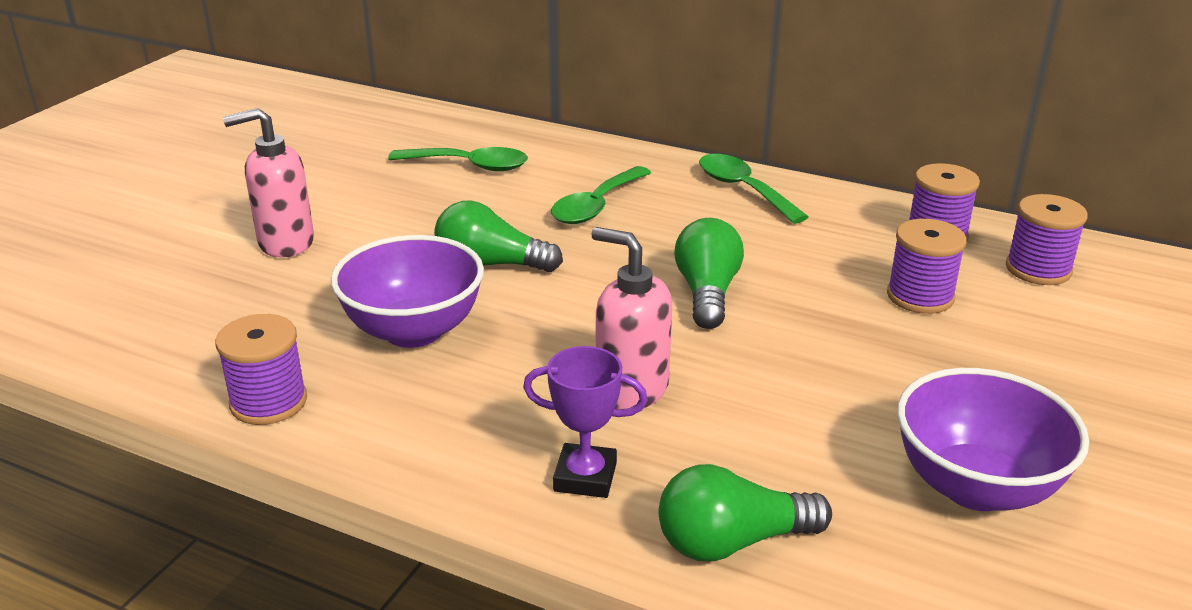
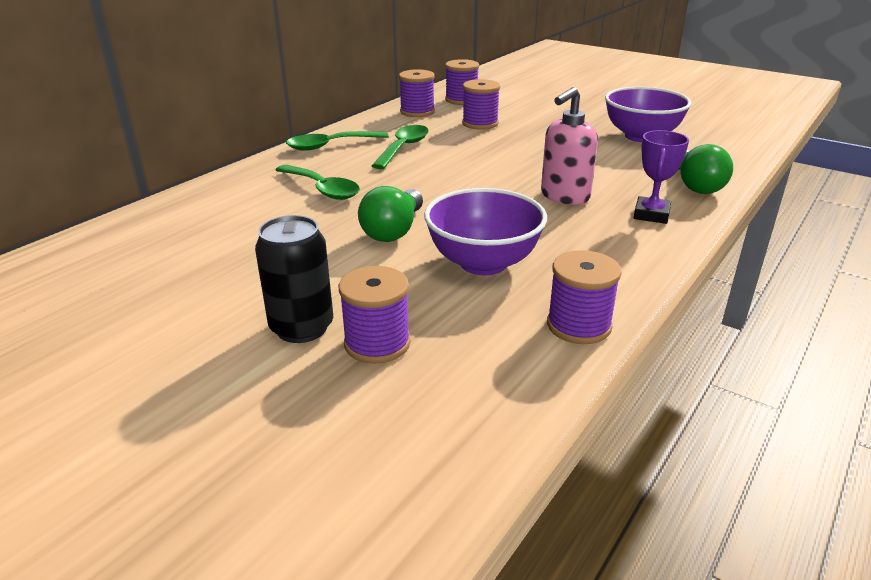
camera: 80 degrees left, 0 degrees up
pink soap dispenser [223,108,314,258] -> black can [255,215,333,343]
green spoon [388,147,528,171] -> green spoon moved to [371,125,429,169]
green light bulb [674,218,744,329] -> none
none -> purple spool [339,266,411,364]

